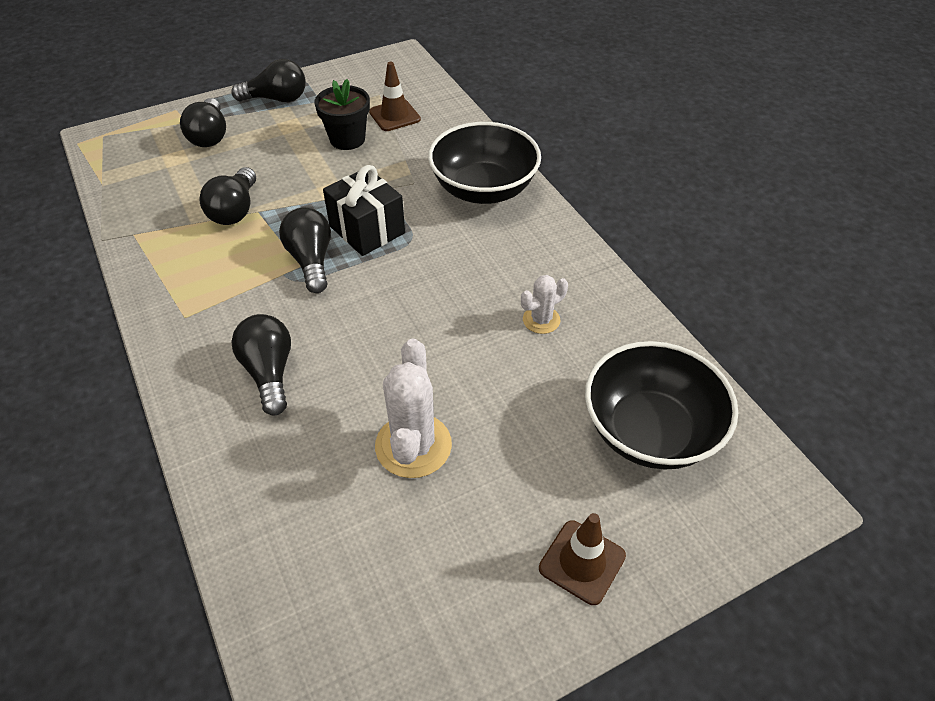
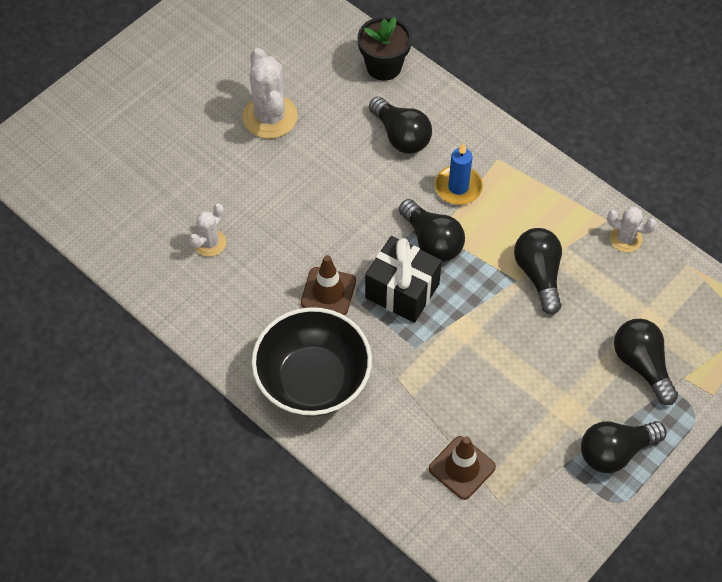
camera: 160 degrees right, 10 degrees up
black flower pot [314,79,370,150] -> black flower pot moved to [358,17,412,81]
brown traffic cone [539,513,626,605] -> brown traffic cone moved to [301,255,356,316]
black bowl [585,341,738,469] -> none
none -> blue candle [435,143,483,205]
none -> white cactus [607,207,657,252]

